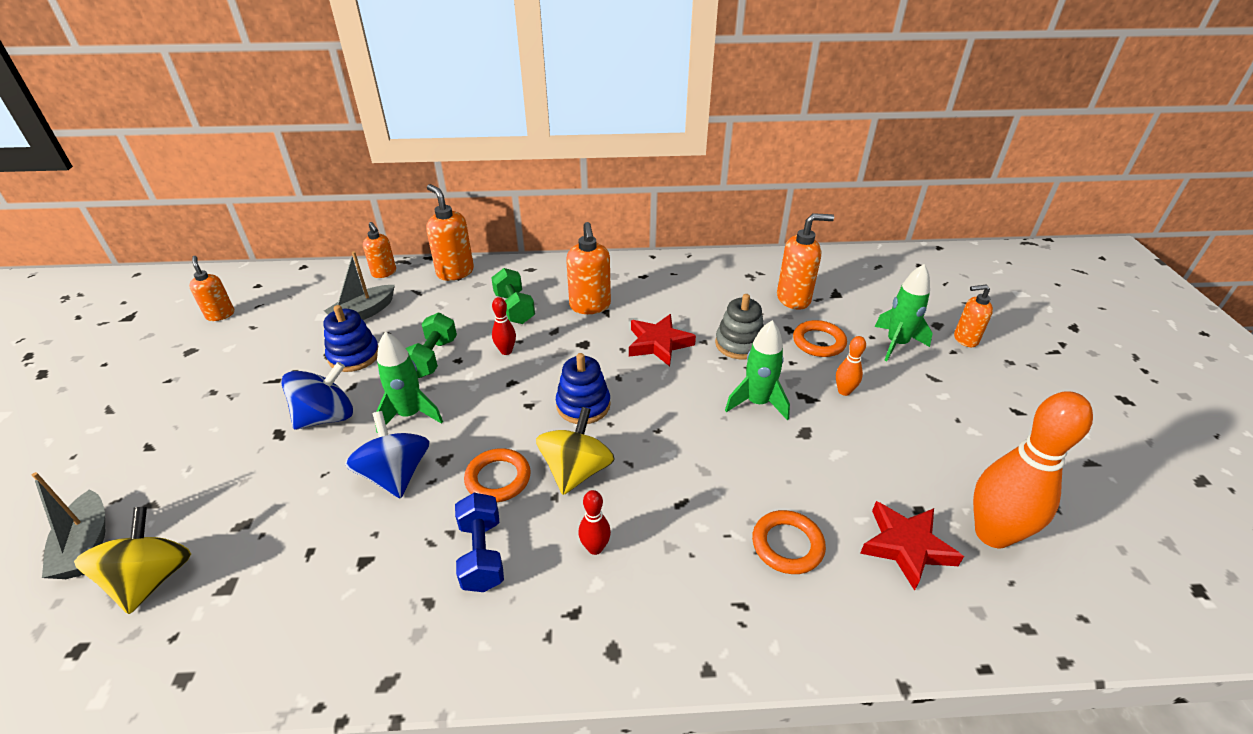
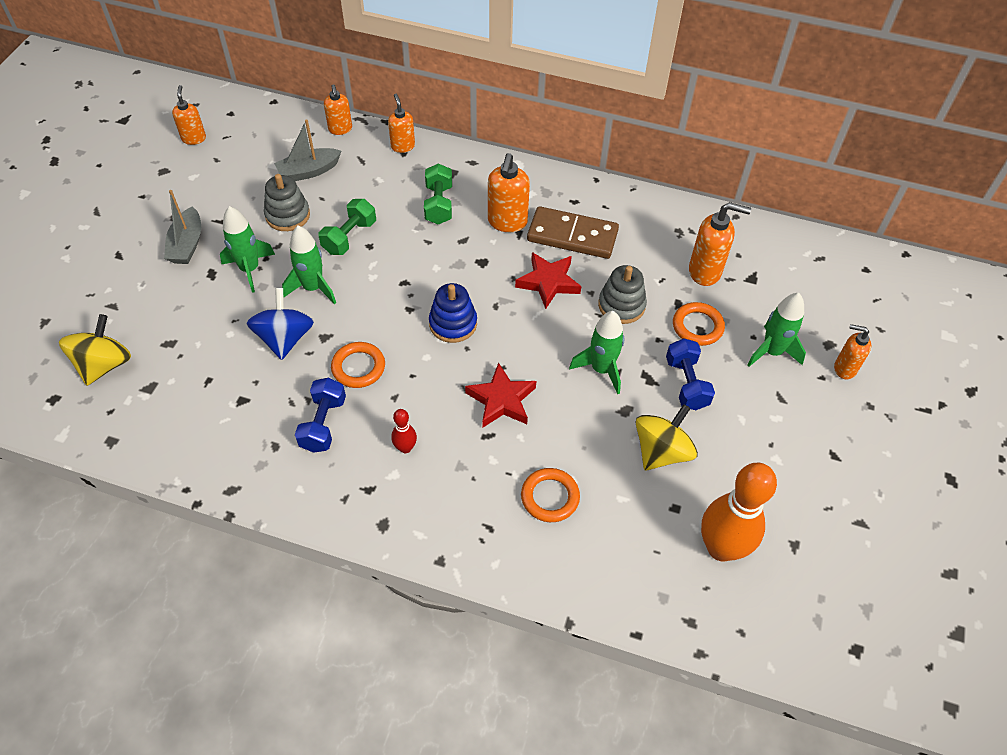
camera: 20 degrees right, 15 degrees up
grey boat [32,472,105,579] -> grey boat moved to [164,190,201,264]
blue spinning top [282,362,353,430] -> green rocket [220,206,275,293]
blue stacking toy [323,305,378,372] -> grey stacking toy [264,174,310,231]
orange soap dispenser [426,184,474,281] -> orange soap dispenser [388,94,415,153], size x0.65
red bowling pin [492,297,516,355] -> none
yellow spinning top [536,407,615,495] -> yellow spinning top moved to [636,404,698,470]
orange bowling pin [836,336,866,396] -> blue dumbbell [666,338,715,410]
red star [860,501,964,591] -> red star moved to [465,362,536,428]
none -> brown domino [527,206,619,259]

